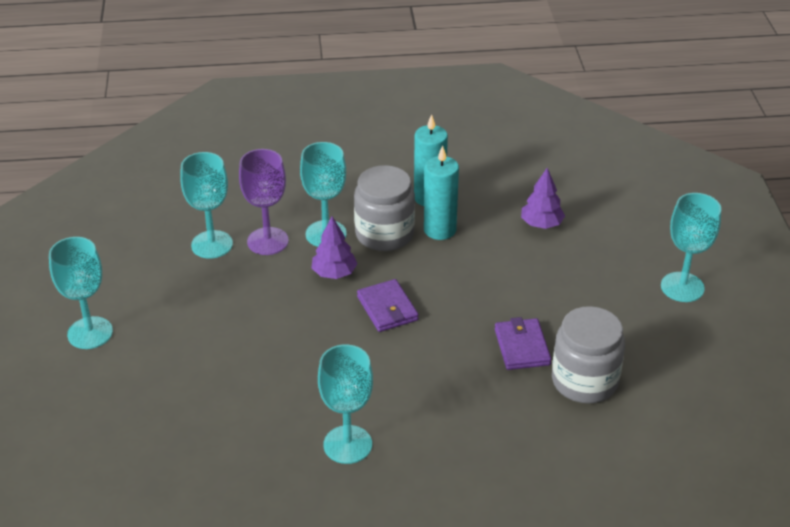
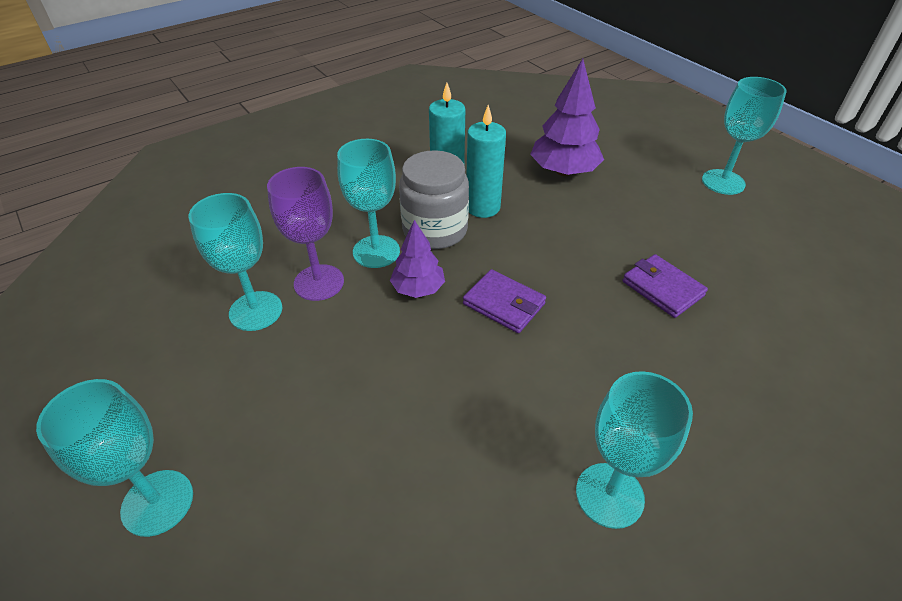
camera: 30 degrees left, 5 degrees up
purple tree [521,168,565,229] -> purple tree [530,59,604,176], size x1.62
grey jar [552,306,625,403] -> none

